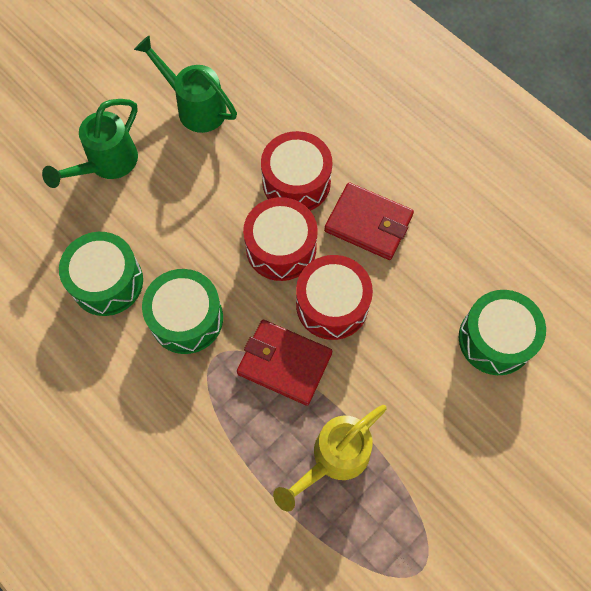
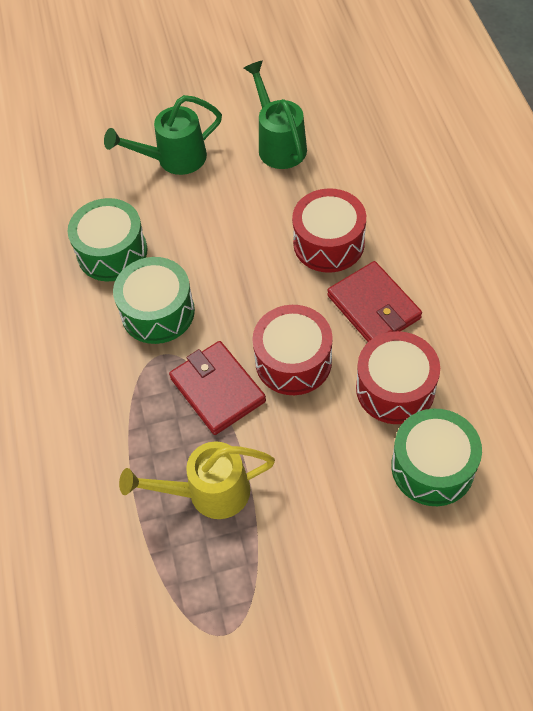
camera: 35 degrees right, 10 degrees down
red drum [243,197,318,281] -> red drum moved to [356,331,440,424]

